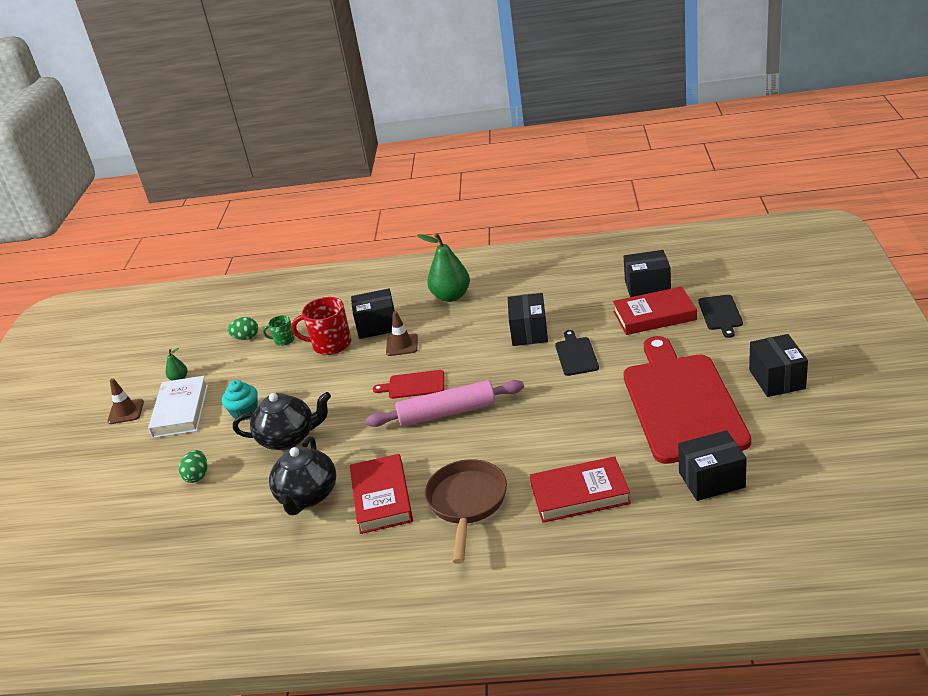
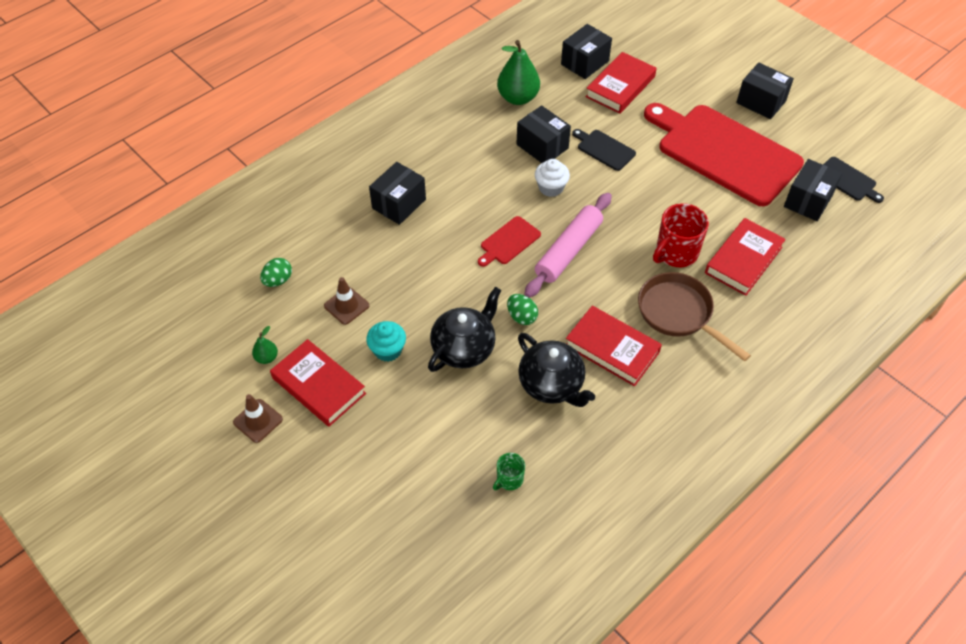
camera: 50 degrees left, 20 degrees up
white book [148,376,208,438] -> red book [270,339,366,427]
green egg [179,450,207,483] -> green egg moved to [507,294,538,325]
green mug [263,315,295,346] -> green mug moved to [493,453,525,490]
red mug [291,297,351,355] -> red mug moved to [653,203,709,267]
brown traffic cone [386,311,418,356] -> brown traffic cone moved to [324,277,369,325]
green pear [417,233,470,302] -> green pear moved to [497,40,540,105]
black cutting board [698,295,743,338] -> black cutting board moved to [823,157,884,203]
none -> white cupcake [535,159,570,197]

